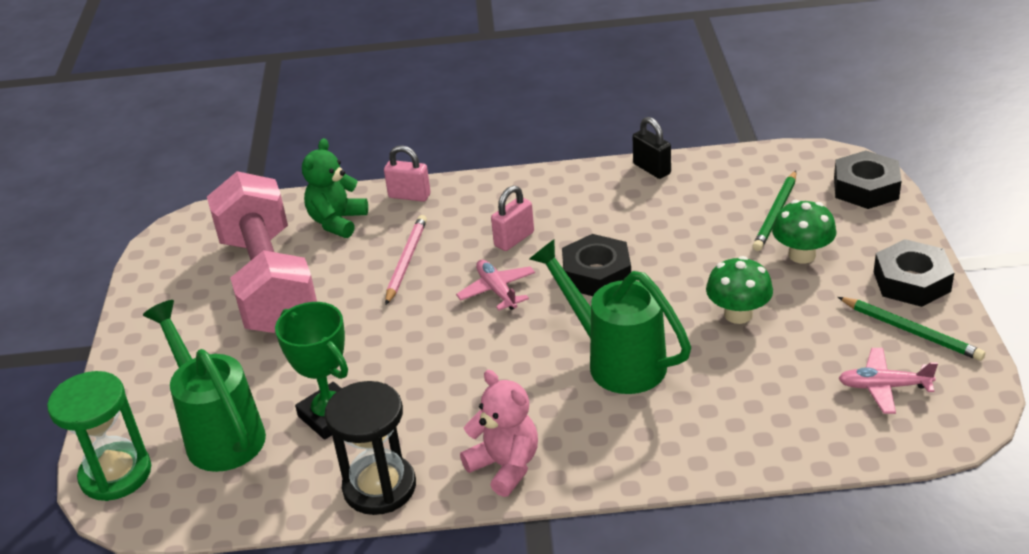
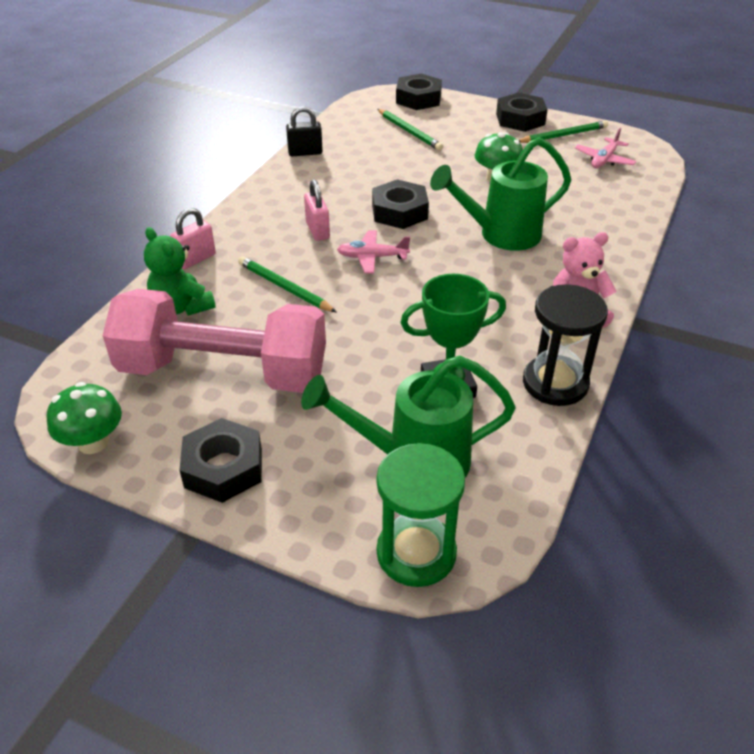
camera: 65 degrees left, 5 degrees up
pink pencil [385,215,427,305] -> green pencil [238,256,336,312]
green mushroom [772,200,837,264] -> green mushroom moved to [47,382,122,454]
none -> black nut [179,418,262,503]

